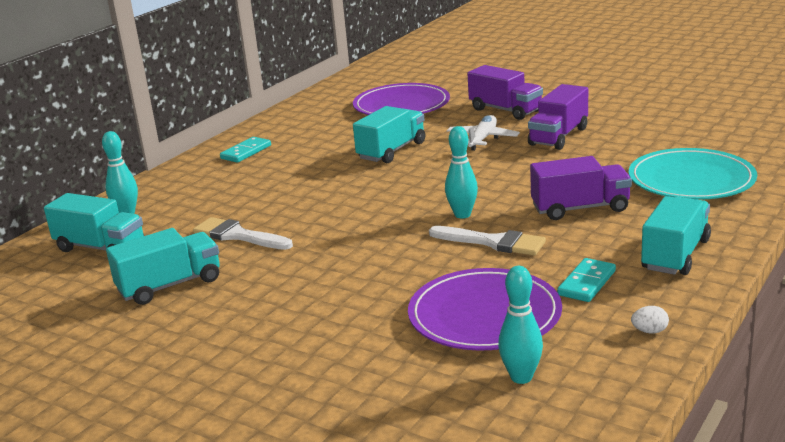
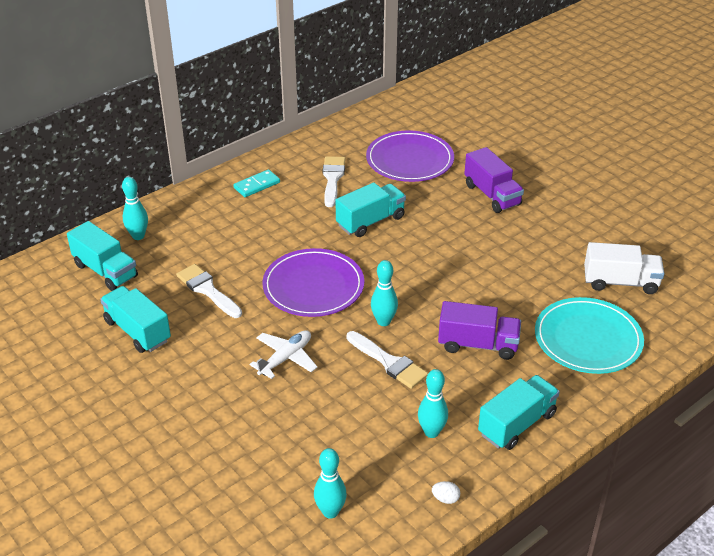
camera: 15 degrees right, 15 degrees up
turquoise truck [106,228,220,305] -> turquoise truck turned 120 degrees counterclockwise [100,286,171,353]
purple plate [408,268,562,351] -> purple plate moved to [262,248,364,317]
white plane [447,115,520,151] -> white plane moved to [250,330,318,379]
purple truck [528,84,588,150] -> none
turquoise domino [557,258,616,302] -> turquoise bowling pin [418,369,448,438]
none -> white brush [323,156,345,207]
none -> white truck [584,242,664,294]

